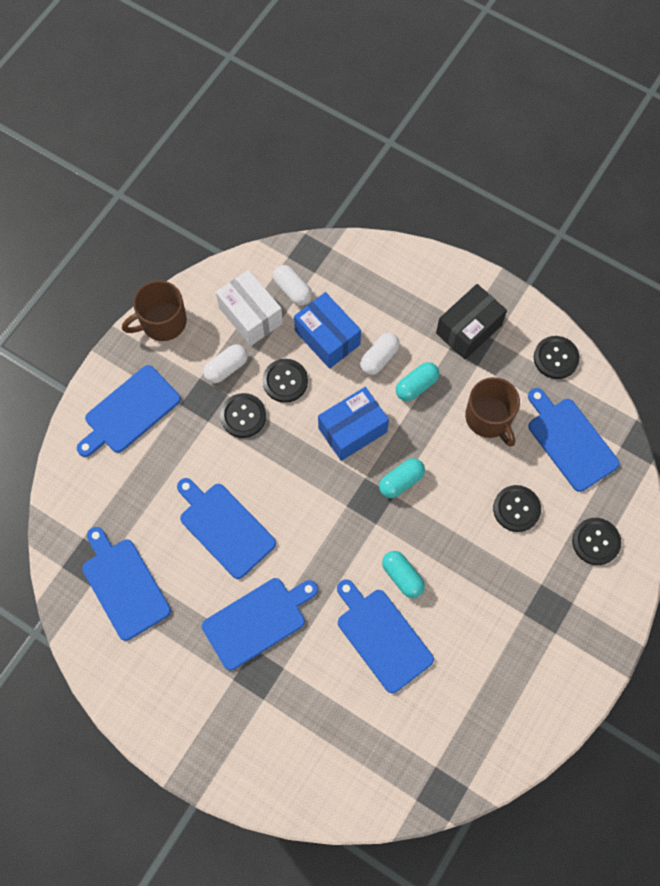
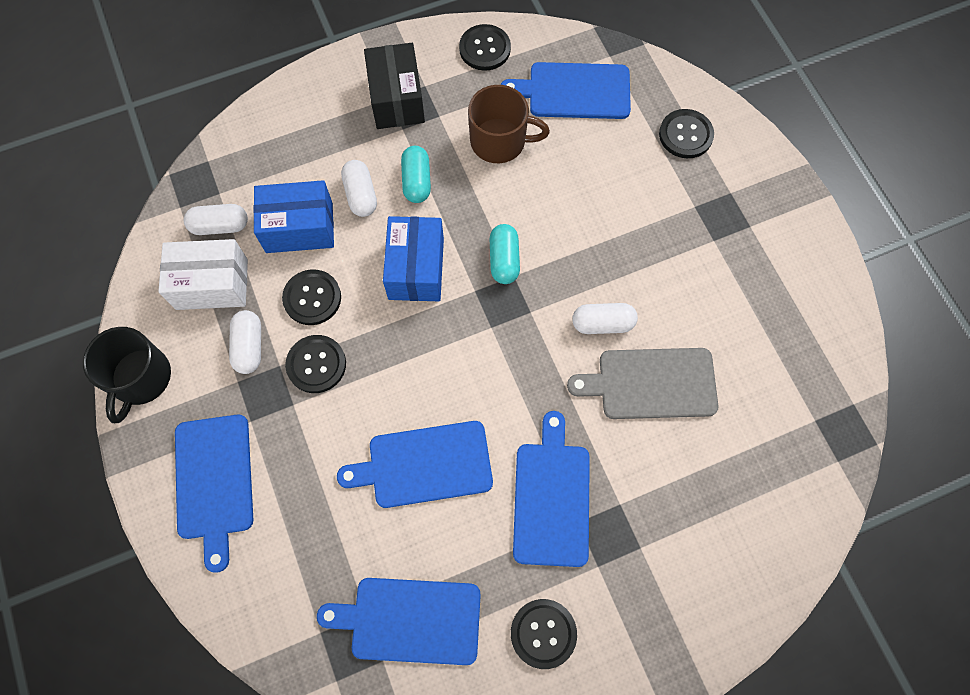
camera: 55 degrees left, 0 degrees up
brown mug [122,280,187,341] -> black mug [83,327,171,423]
blue cutting board [337,579,434,693] -> grey cutting board [567,348,718,419]
turquoise capsule [382,551,425,598] -> white capsule [572,303,638,334]
black button [493,485,541,532] -> black button moved to [511,599,577,669]

